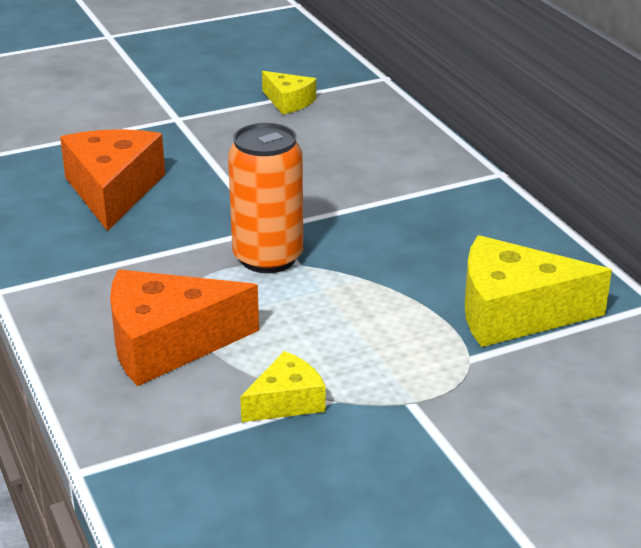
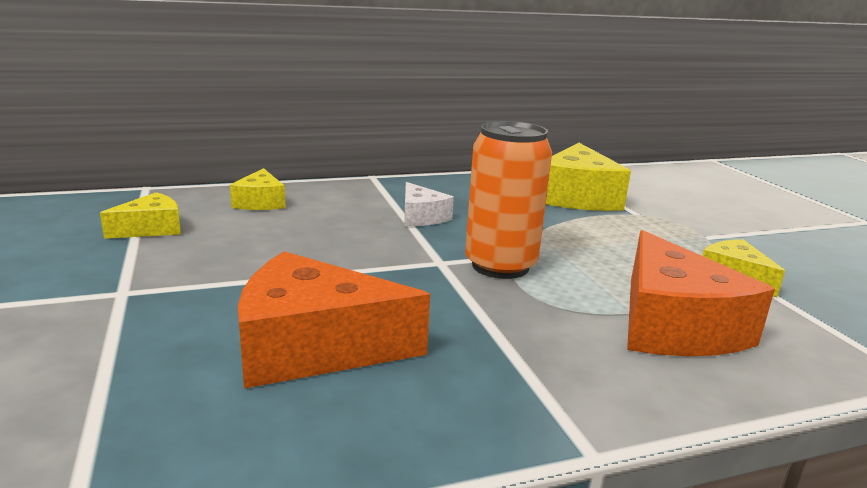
camera: 85 degrees left, 10 degrees down
none -> yellow cheese [230,168,285,210]
none -> white cheese [404,182,454,226]

